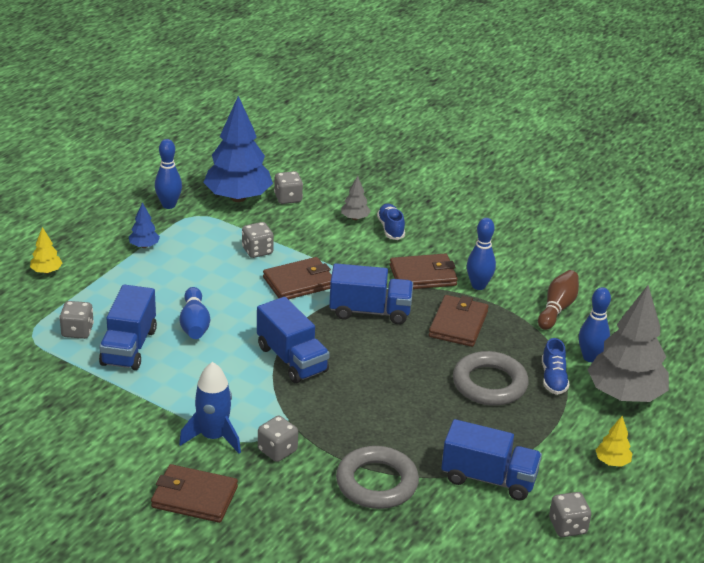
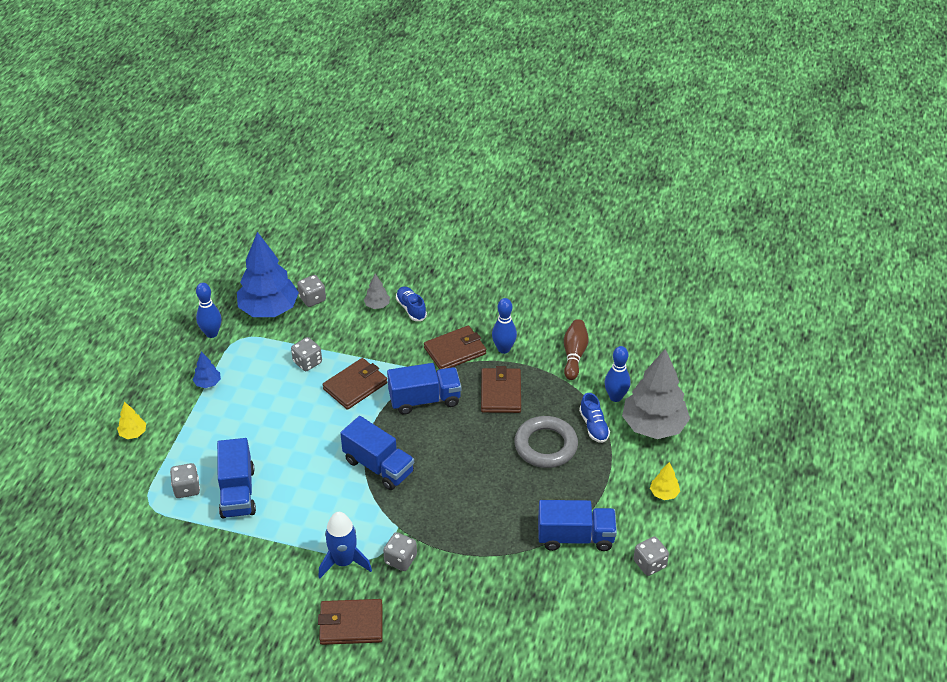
camera: 15 degrees left, 10 degrees up
blue bowling pin [180,287,210,339] -> none
grey ring [336,446,419,509] -> none

